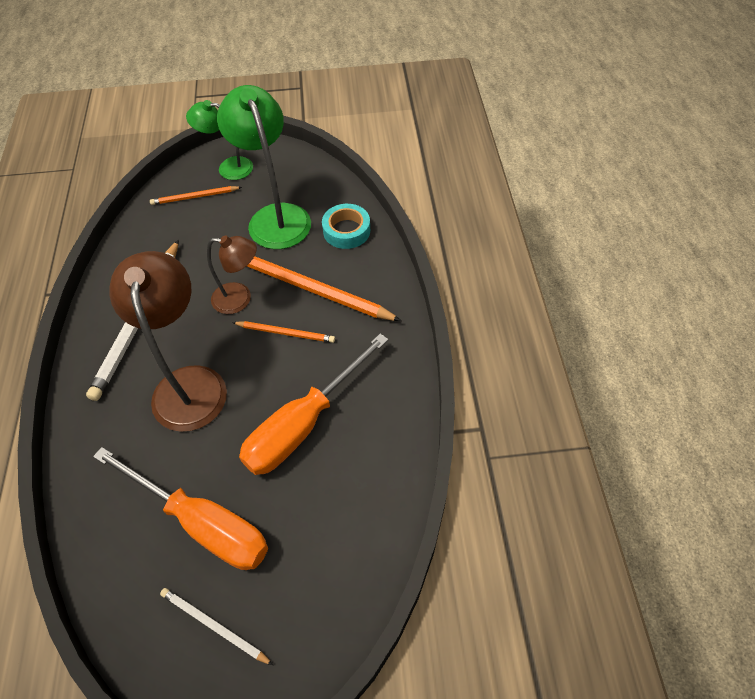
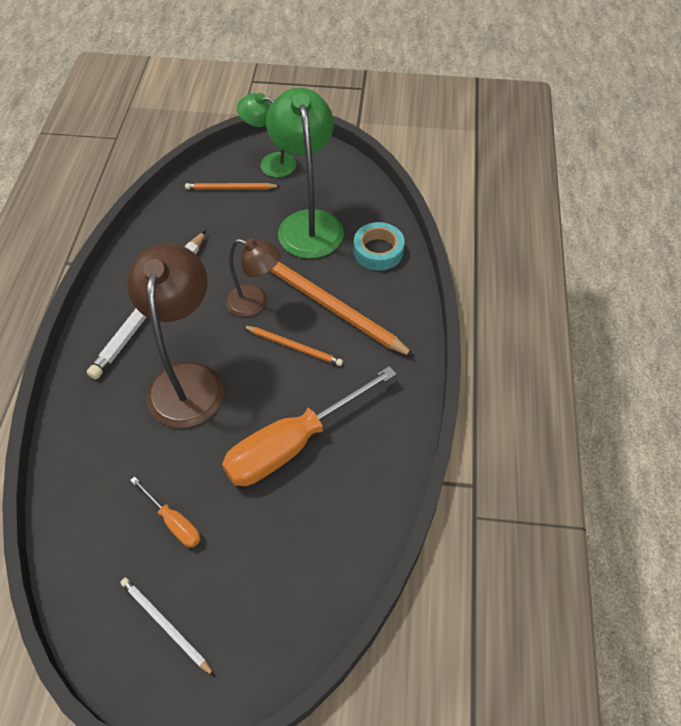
camera: 10 degrees right, 0 degrees up
orange screwdriver [93,447,268,570] -> orange screwdriver [130,476,201,548], size x0.47

